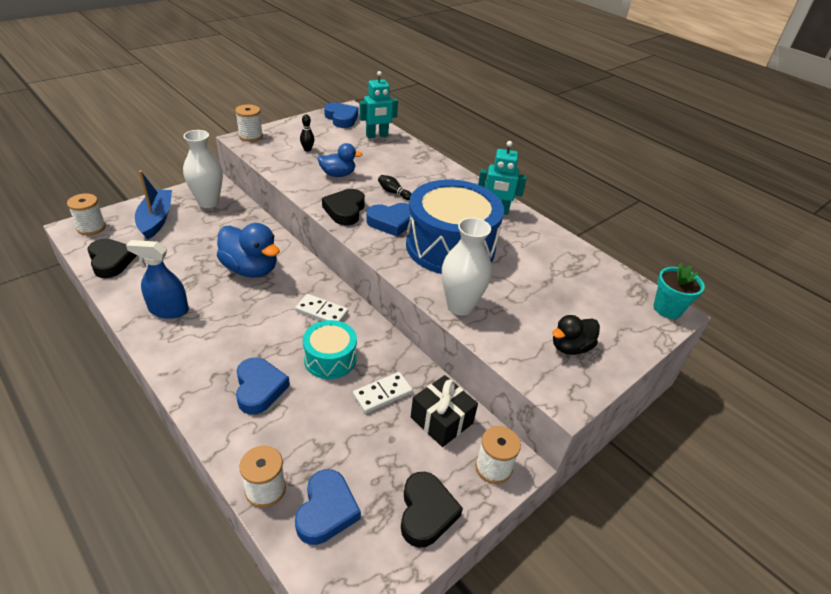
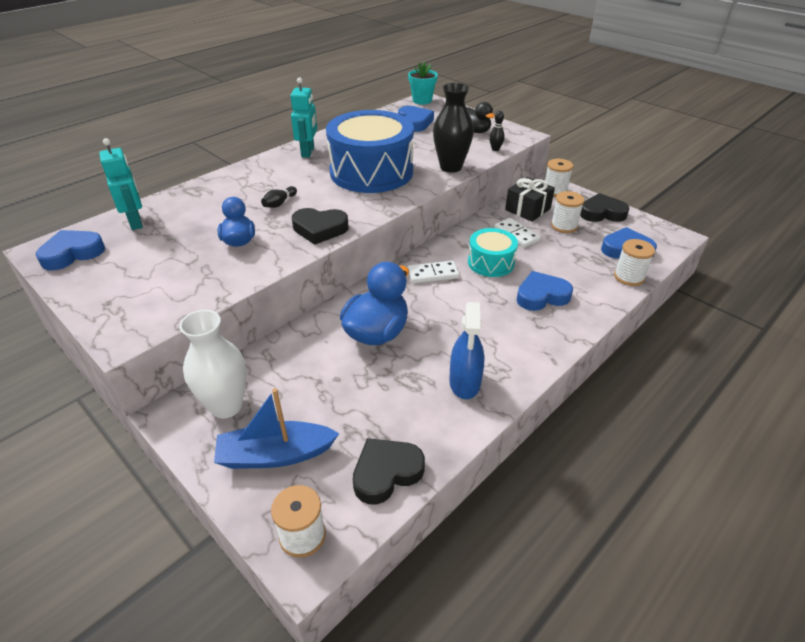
camera: 90 degrees left, 0 degrees up
white spool [235,104,263,142] -> white spool moved to [551,191,584,233]
white domino [295,294,348,322] -> white domino turned 60 degrees clockwise [408,261,459,283]
black bowling pin [300,114,314,151] -> black bowling pin moved to [489,111,505,151]
blue heart [366,203,411,237] -> blue heart moved to [398,106,434,132]
white vase [442,218,492,315] -> black vase [433,83,474,173]

